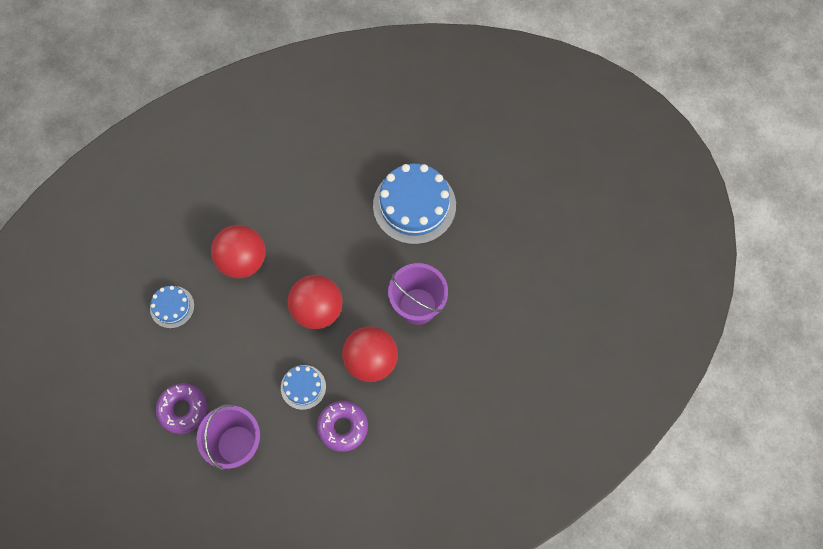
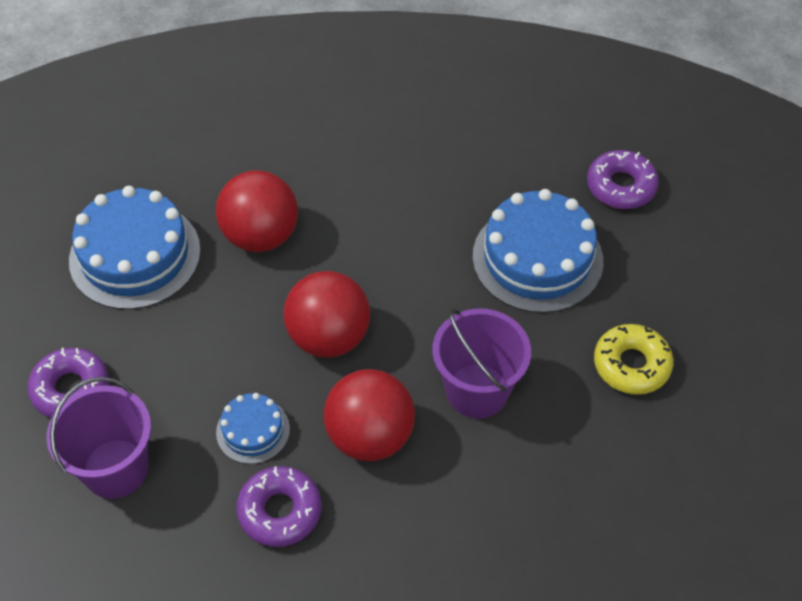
camera: 25 degrees right, 15 degrees down
blue cake [150,286,194,328] -> blue cake [69,186,201,310], size x1.95
none -> purple donut [587,150,659,209]
none -> yellow donut [594,324,673,395]

